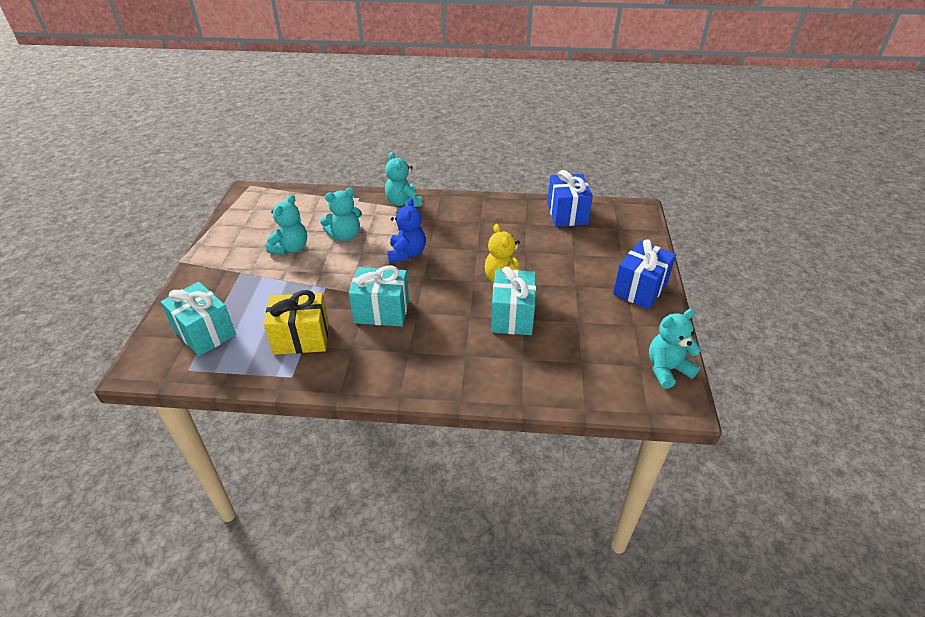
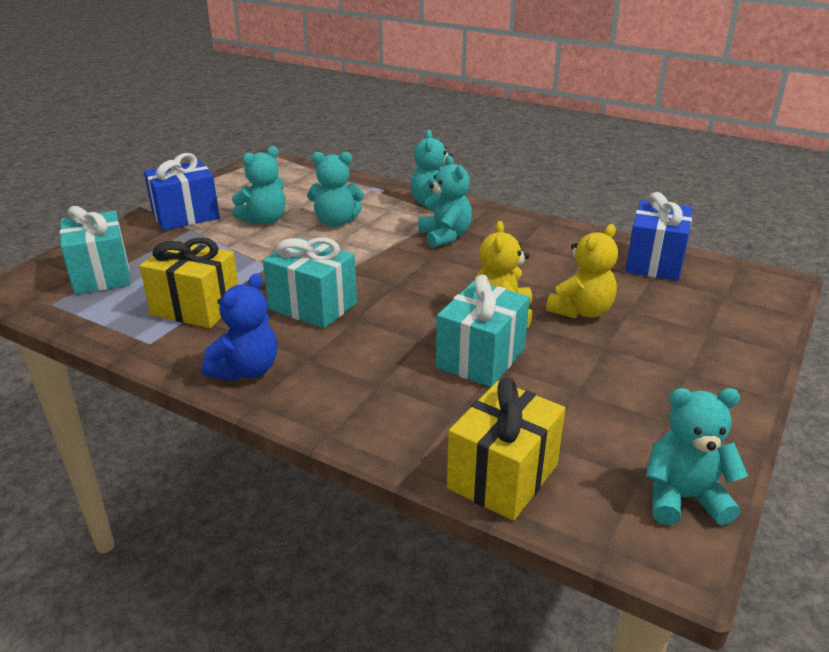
camera: 25 degrees right, 10 degrees down
blue teddy bear [388,198,426,263] -> blue teddy bear moved to [202,273,277,381]
blue gift [613,239,676,309] -> blue gift moved to [144,153,220,230]
none -> turquoise teddy bear [418,156,472,248]
none -> yellow gift [447,378,565,521]
none -> yellow teddy bear [546,224,618,319]

